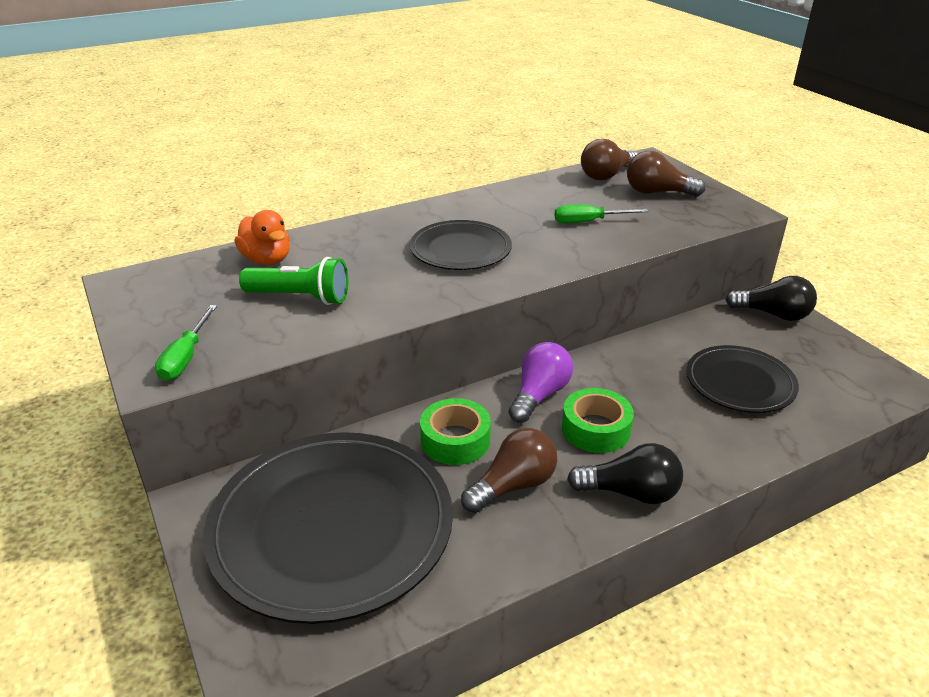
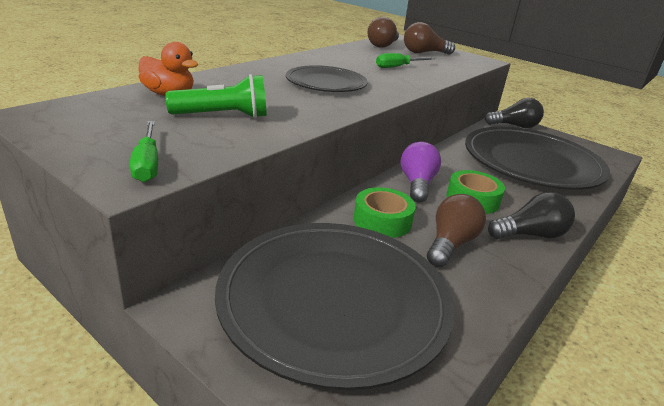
camera: 25 degrees left, 5 degrees down
black plate [686,345,799,413] -> black plate [465,127,610,190], size x1.82

